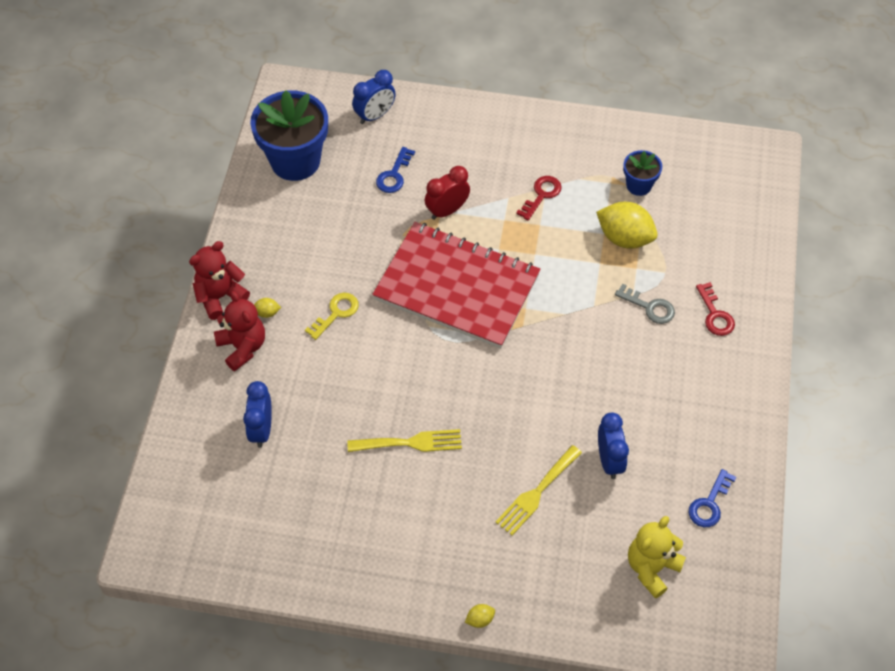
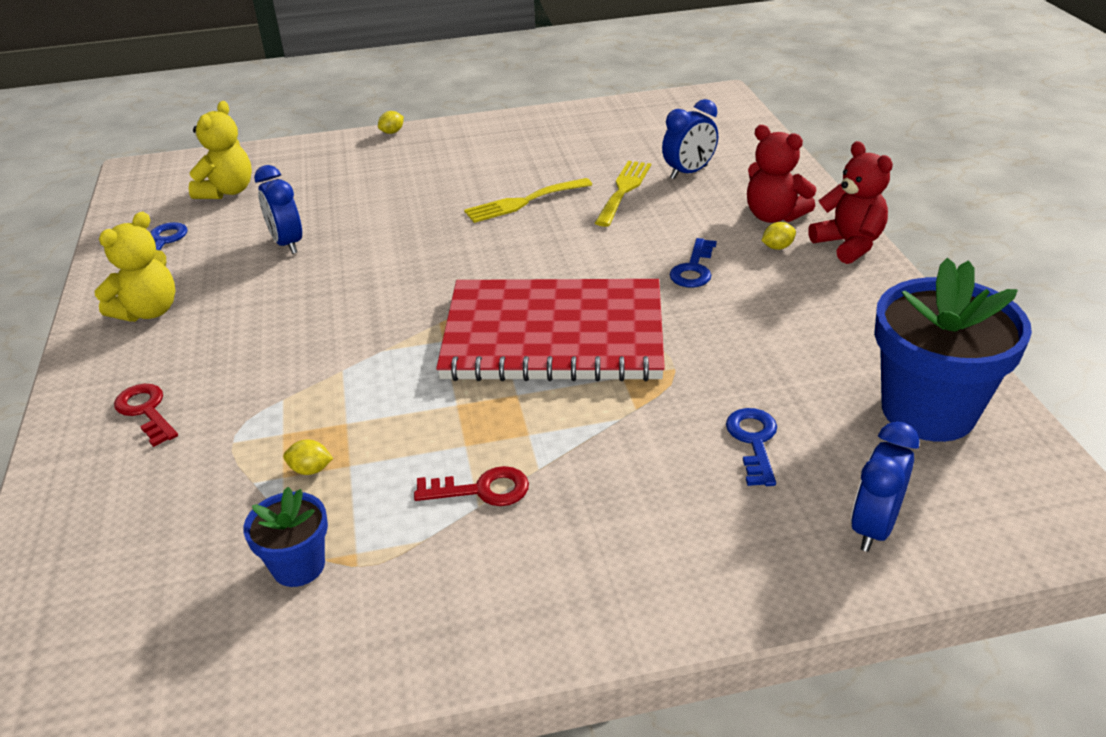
camera: 160 degrees right, 20 degrees down
red teddy bear [189,241,250,320] -> red teddy bear turned 60 degrees counterclockwise [808,141,893,264]
blue clock [243,381,272,448] -> blue clock turned 75 degrees clockwise [662,99,718,179]
yellow key [305,293,359,340] -> blue key [670,238,717,287]
red clock [425,166,470,220] -> none
yellow fork [495,445,582,536] -> yellow fork moved to [595,161,651,227]
red key [516,176,562,221] -> red key turned 105 degrees counterclockwise [414,466,529,506]
yellow lemon [596,202,658,249] -> yellow lemon [283,440,333,475], size x0.43
grey key [615,283,675,324] -> none
none -> yellow teddy bear [95,212,176,322]

